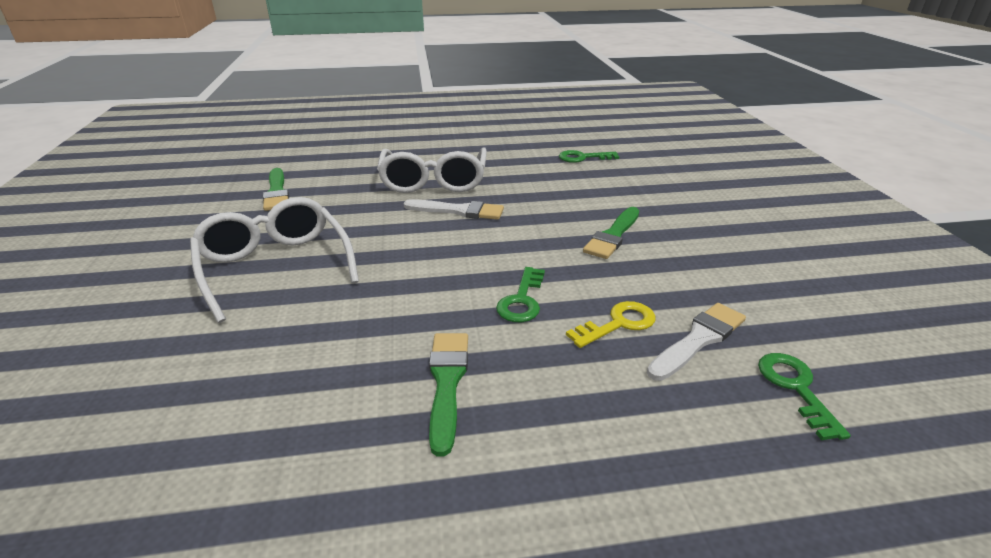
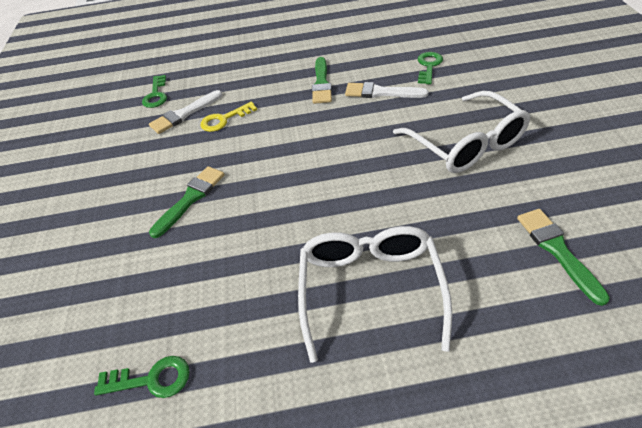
camera: 175 degrees left, 15 degrees up
white brush [404,199,504,220] -> white brush moved to [345,82,428,98]
green key [496,267,545,322] -> green key moved to [418,52,443,84]

